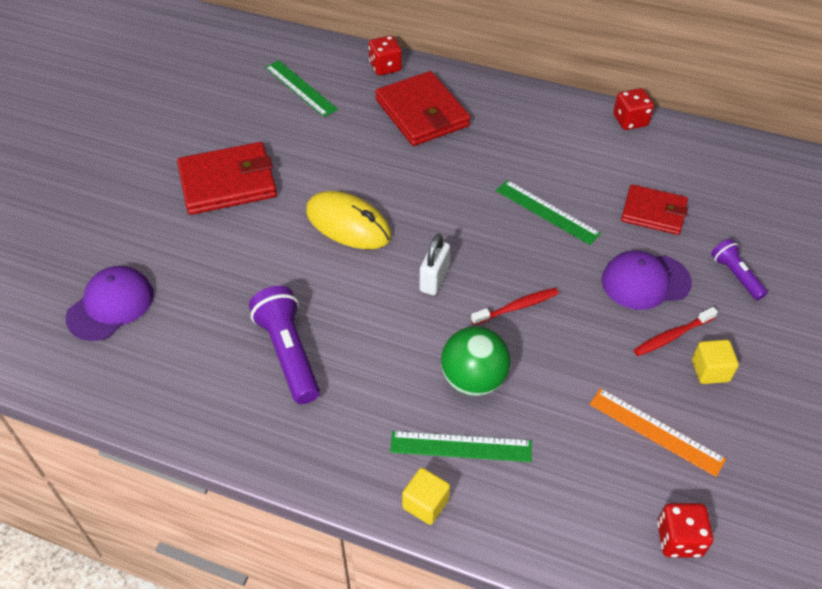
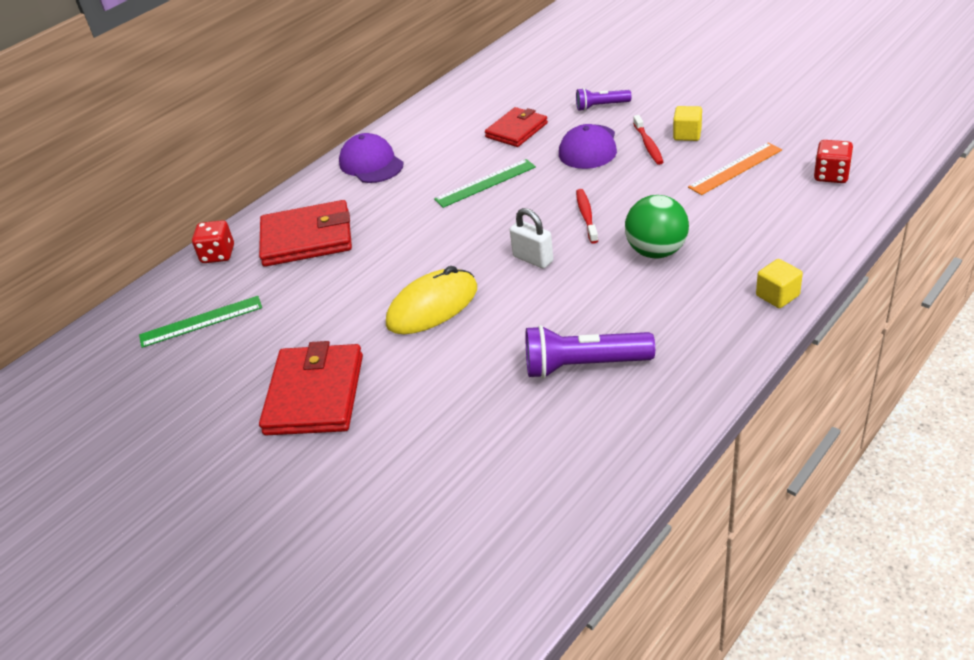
camera: 65 degrees left, 10 degrees down
purple cap [66,266,154,341] -> purple cap moved to [339,133,404,183]
green ruler [390,431,532,462] -> none
red dice [613,88,654,130] -> none

